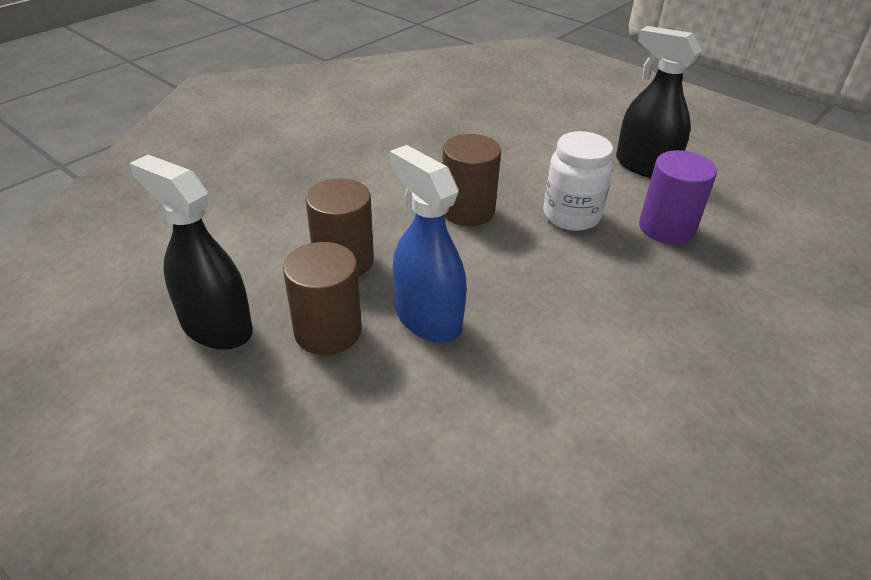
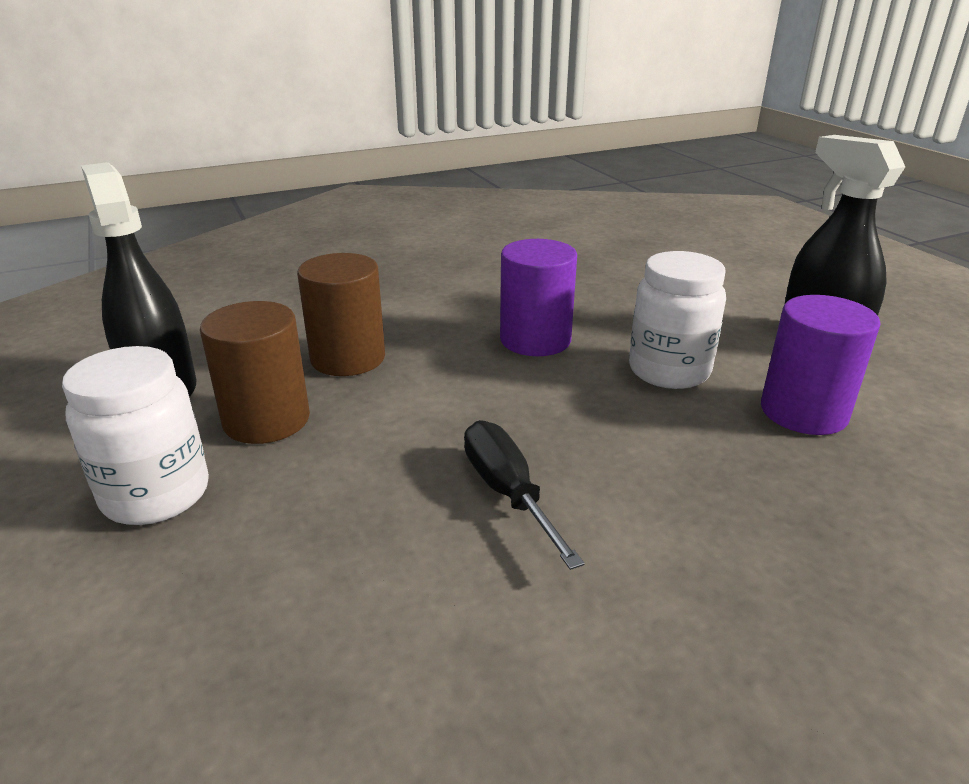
camera: 25 degrees right, 10 degrees down
blue spray bottle [389,145,467,343] -> none
brown cylinder [442,134,501,226] -> purple cylinder [500,239,577,356]
none -> white jar [62,346,209,525]
none -> black screwdriver [464,420,585,570]

